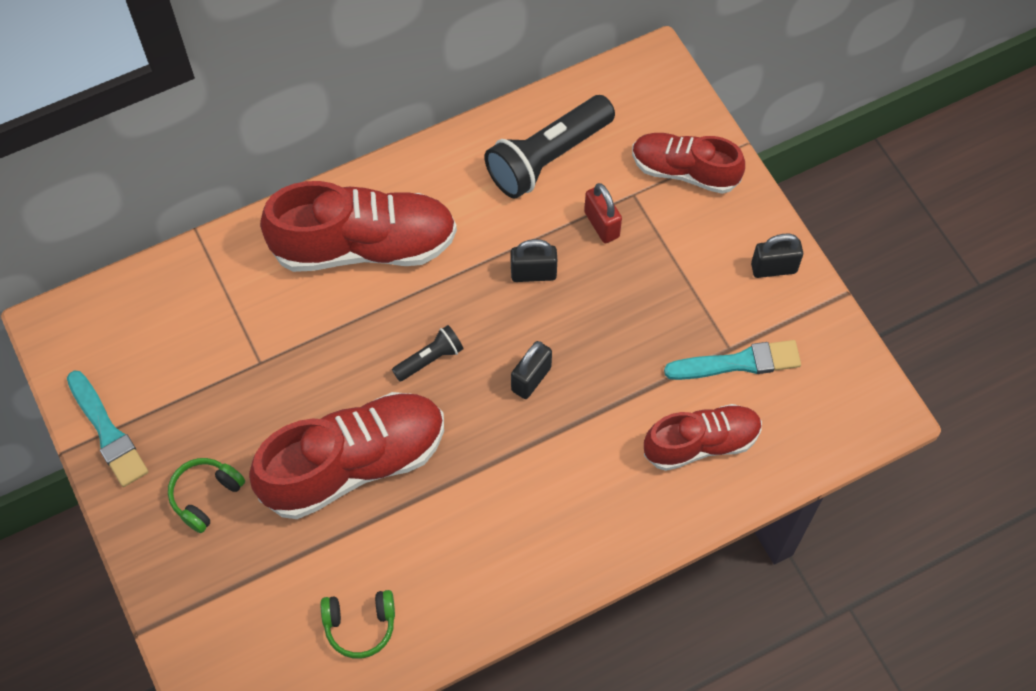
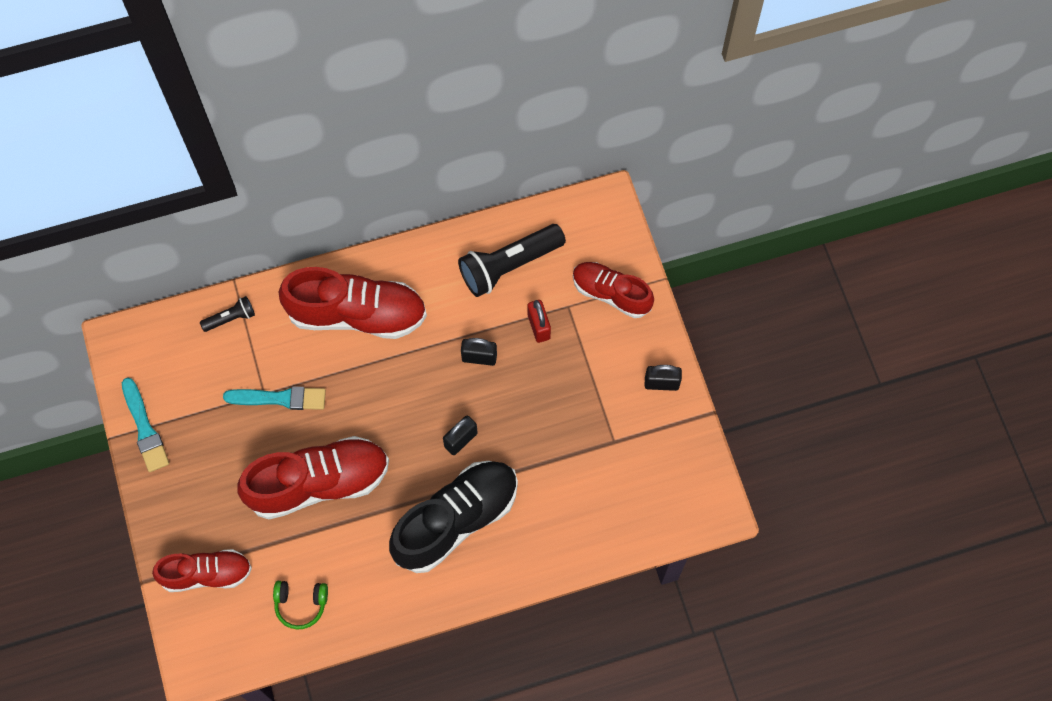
camera: 10 degrees right, 5 degrees up
green headphones [168,458,245,533] -> none
black flashlight [392,325,463,382] -> black flashlight moved to [200,296,255,332]
red shoe [644,404,762,471] -> red shoe moved to [152,549,252,592]
turquoise brush [664,340,801,380] -> turquoise brush moved to [223,386,326,410]
none -> black shoe [389,461,518,573]

